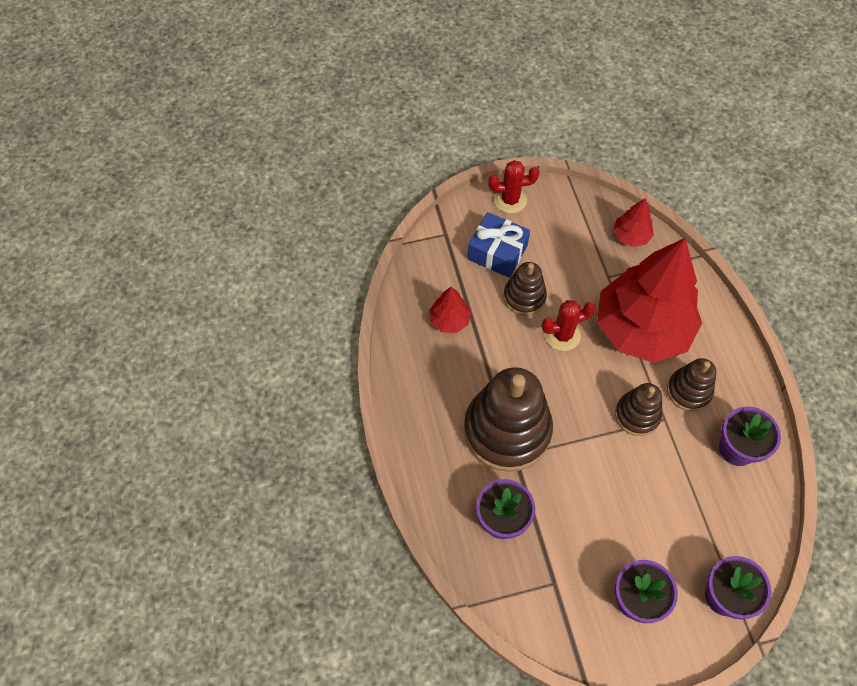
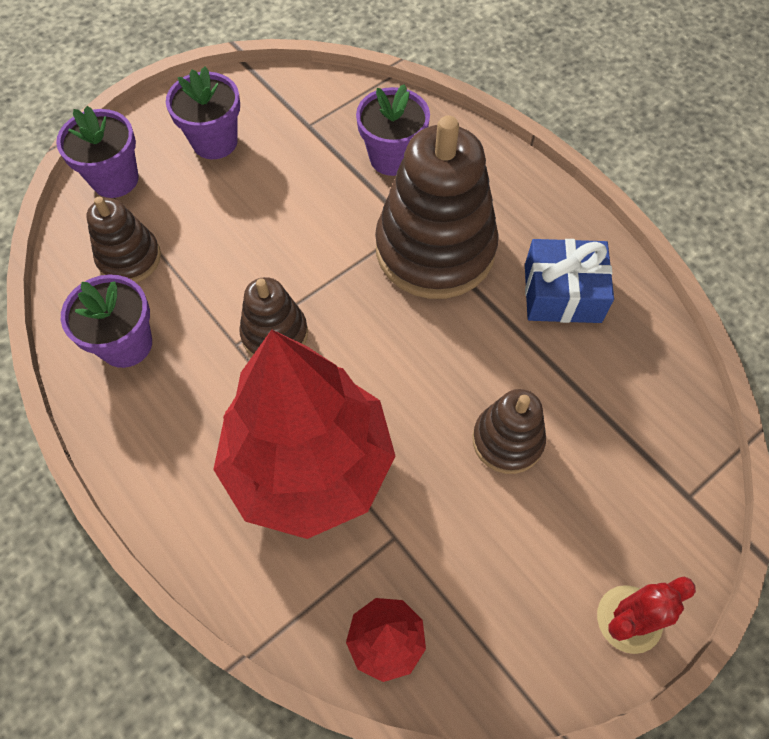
camera: 155 degrees right, 0 degrees up
red tree [429,286,471,333] -> none
blue gift [467,212,530,278] -> blue gift moved to [525,239,614,323]
red cactus [542,300,596,351] -> none
brown stacking toy [667,358,716,411] -> brown stacking toy moved to [86,197,161,283]

